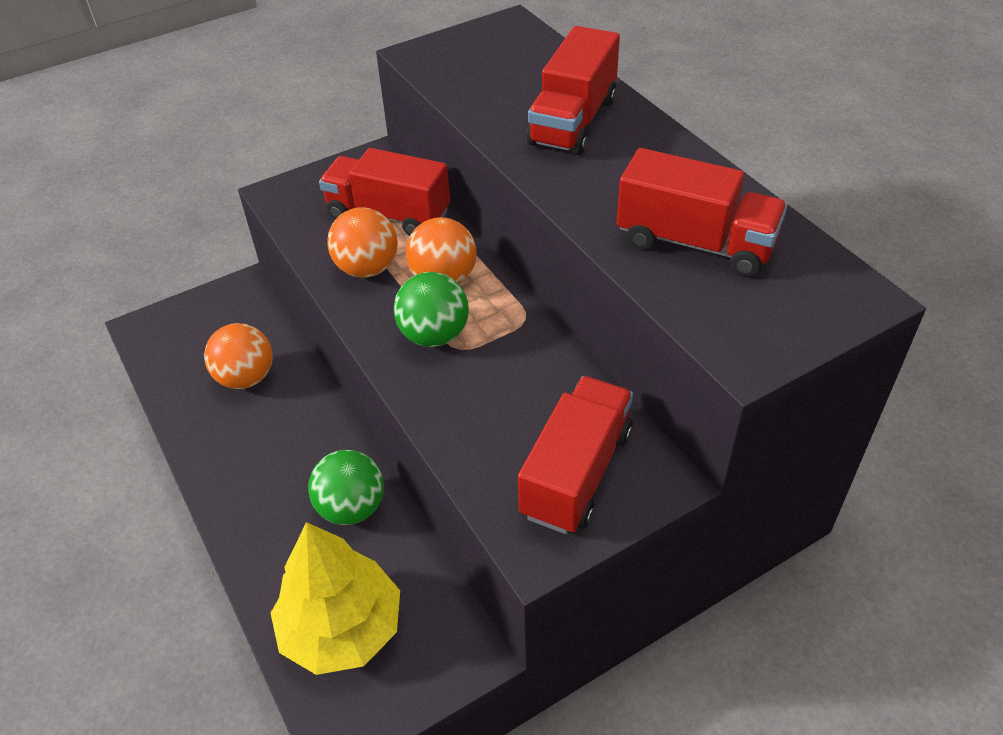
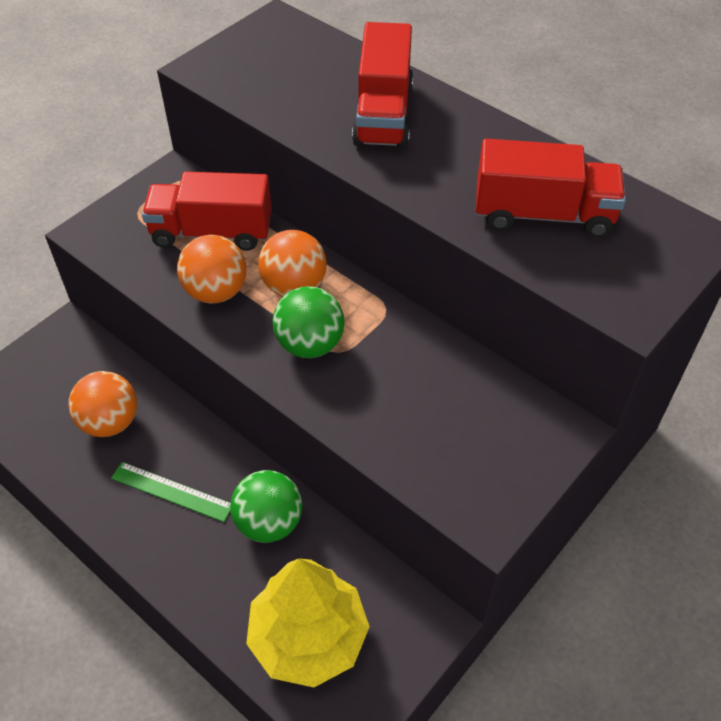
camera: 20 degrees left, 5 degrees up
red truck [518,376,633,534] -> none
none -> green ruler [111,462,231,522]

